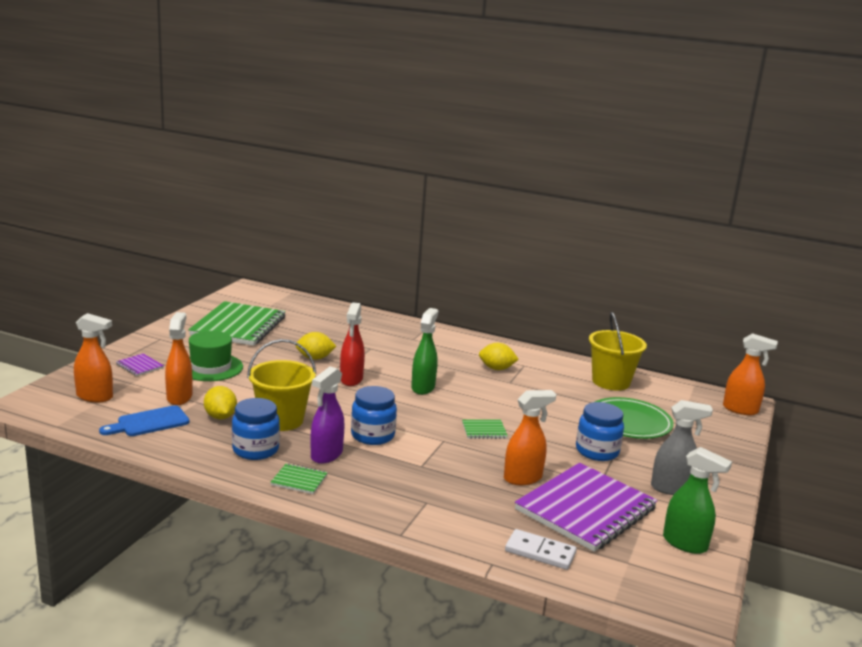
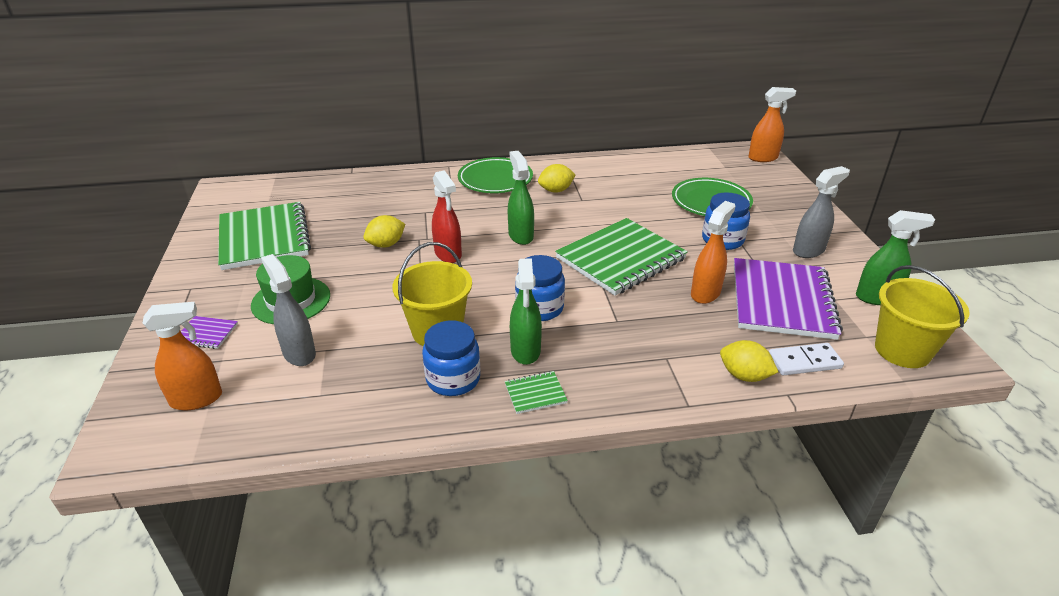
camera: 30 degrees left, 15 degrees up
blue cutting board [99,405,189,436] -> none
orange spray bottle [165,312,192,405] -> grey spray bottle [261,254,316,366]
yellow lemon [204,386,237,419] -> yellow lemon moved to [720,340,778,382]
purple spray bottle [311,366,345,464] -> green spray bottle [510,258,542,365]
green notebook [462,419,508,439] -> green notebook [555,218,688,296], size x2.46
yellow bucket [589,312,647,391] -> yellow bucket moved to [875,265,970,368]
none -> green plate [458,157,533,193]

